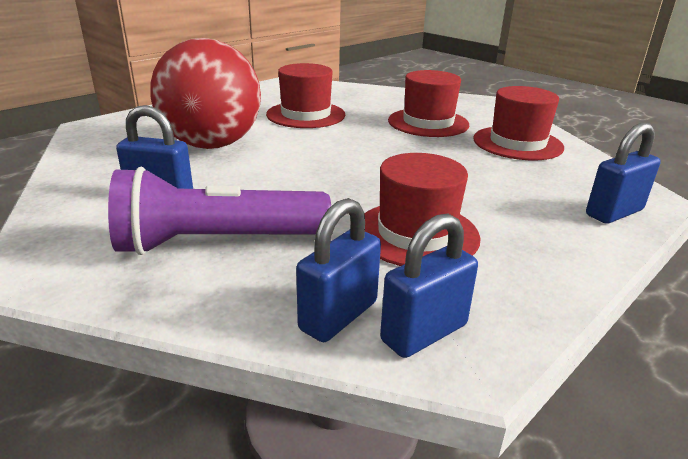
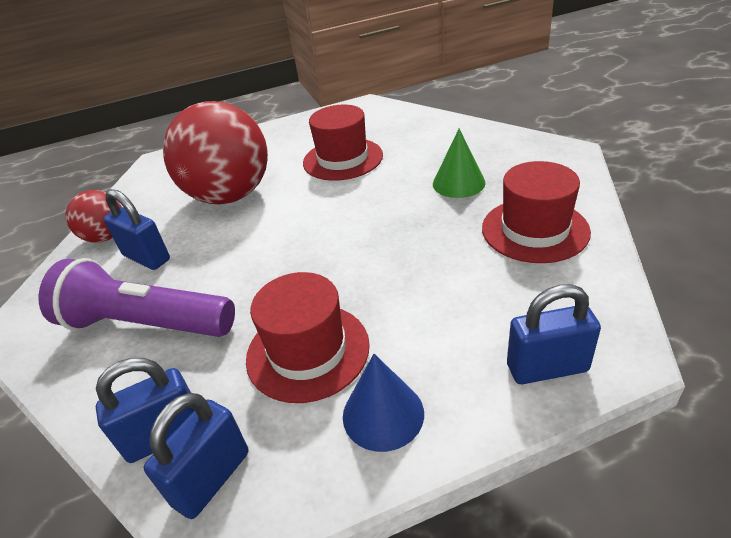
camera: 30 degrees right, 10 degrees up
blue padlock [380,214,478,358] -> blue padlock turned 45 degrees counterclockwise [144,393,248,519]
red hat [388,70,469,137] -> green cone [433,128,486,198]
none -> red ball [66,190,122,243]
none -> blue cone [343,354,424,452]

